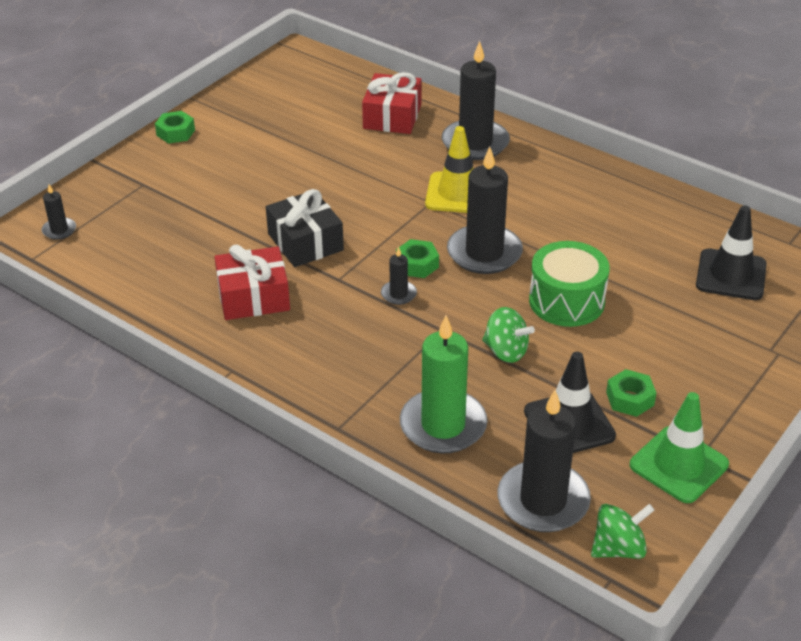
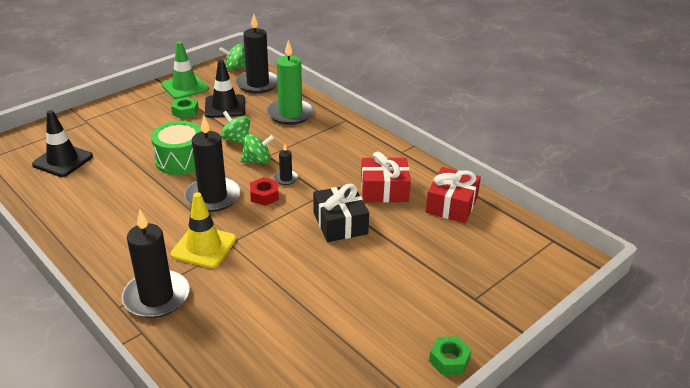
camera: 170 degrees left, 5 degrees down
black candle [42,184,76,240] -> none
red gift [362,72,422,134] -> red gift moved to [426,167,481,223]
green nut [396,239,439,278] -> red nut [250,177,279,206]
none -> green spinning top [241,134,274,164]

